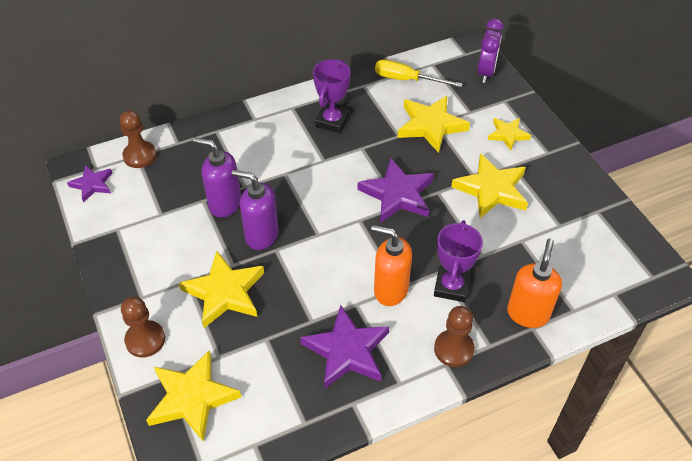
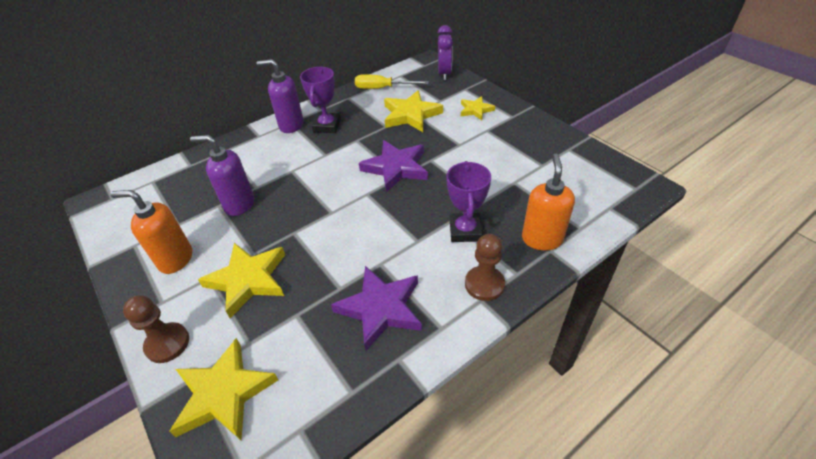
camera: 10 degrees left, 5 degrees down
purple star [67,165,112,202] -> none
brown pawn [119,110,157,168] -> none
purple soap dispenser [232,170,279,250] -> purple soap dispenser moved to [257,59,304,133]
orange soap dispenser [371,225,412,306] -> orange soap dispenser moved to [110,190,192,274]
yellow star [451,153,528,218] -> none

